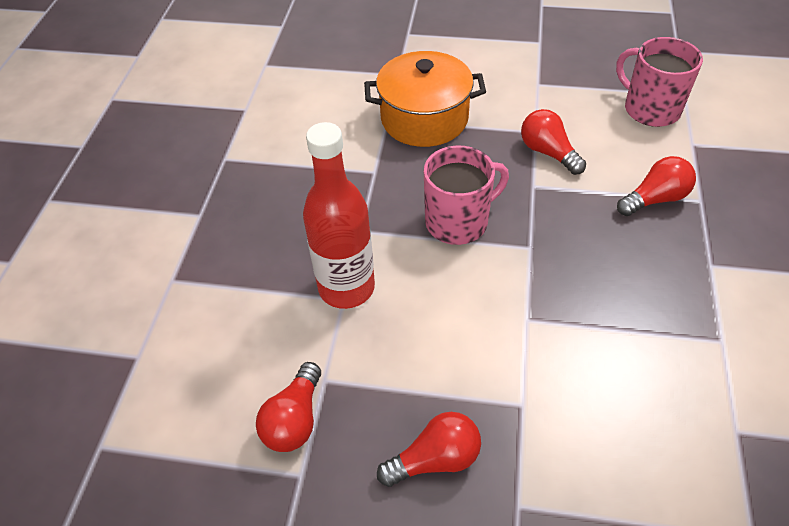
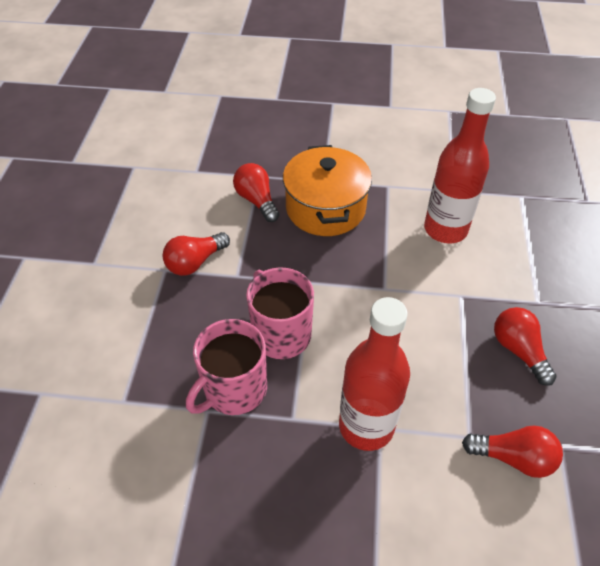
camera: 95 degrees left, 0 degrees up
orange pot [364,51,486,147] -> orange pot moved to [283,145,372,236]
pink mug [616,37,703,127] -> pink mug moved to [186,319,267,415]
none -> red bottle [424,88,496,243]

